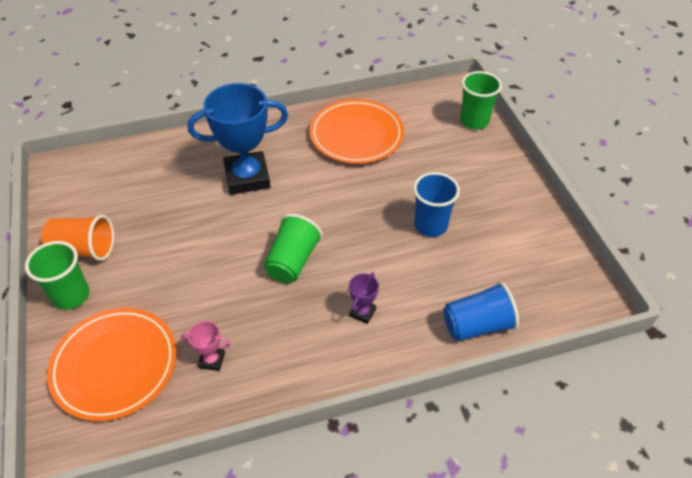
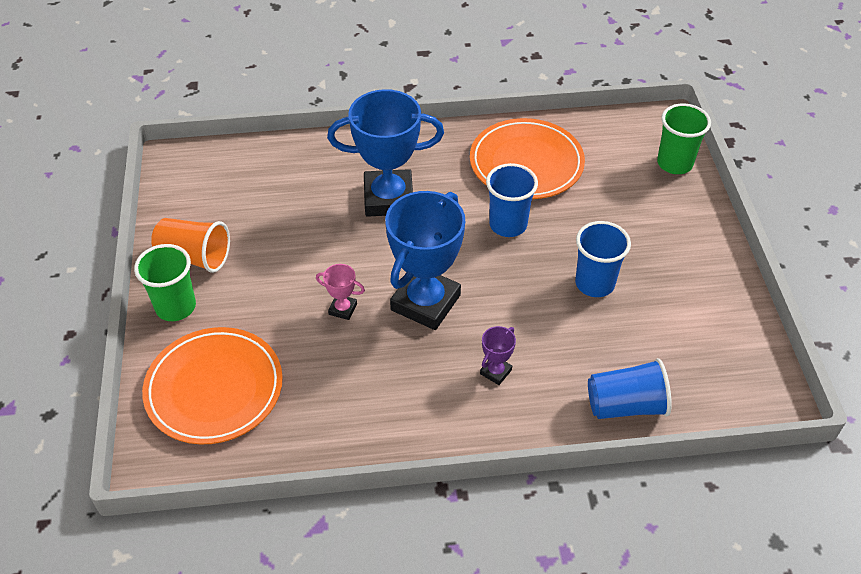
camera: 10 degrees right, 0 degrees up
pink trophy [181,321,231,371] -> pink trophy moved to [316,264,365,320]
green cup [264,214,323,283] -> blue trophy [385,191,465,330]
none -> blue cup [486,163,538,237]

